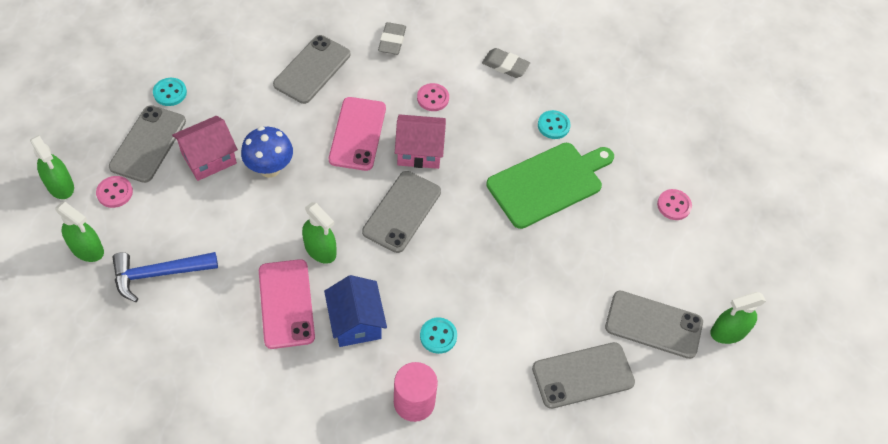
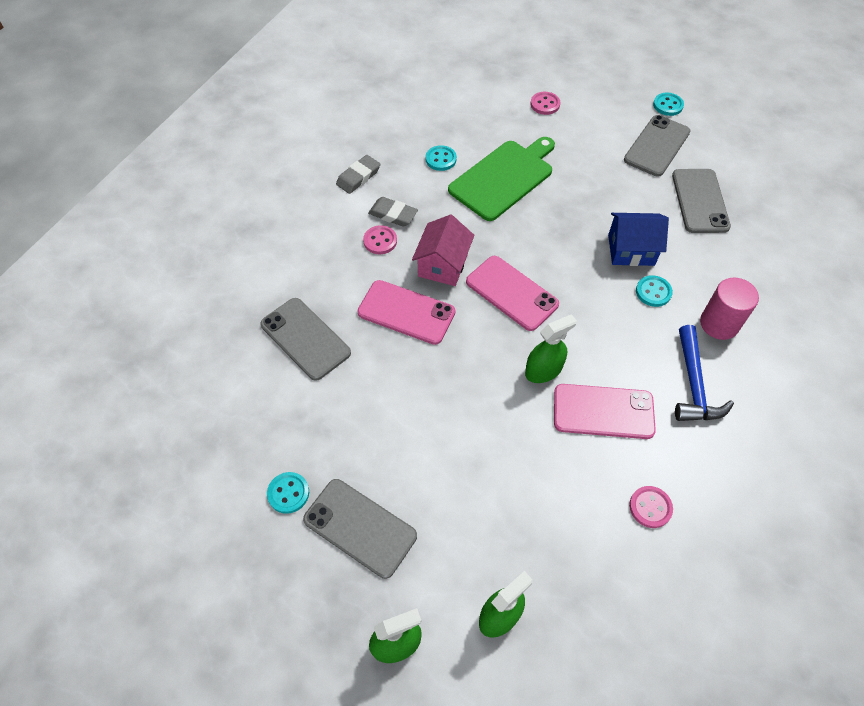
camera: 70 degrees left, 0 degrees up
pink button [96,176,133,208] -> pink button moved to [629,486,673,528]
blue hammer [112,252,218,302] -> blue hammer moved to [675,325,734,421]
pink house [172,116,238,181] -> none
blue mushroom [241,126,293,178] -> none
blue house [324,275,387,347] -> blue house moved to [608,213,669,266]
grey phone [362,171,441,253] -> pink phone [466,256,559,331]
grey eraser [378,22,406,55] -> grey eraser moved to [368,197,418,227]
green cutting board [486,143,614,229] -> green cutting board turned 60 degrees clockwise [448,137,555,221]
green spray bottle [710,292,766,344] -> turquoise button [653,93,684,116]

